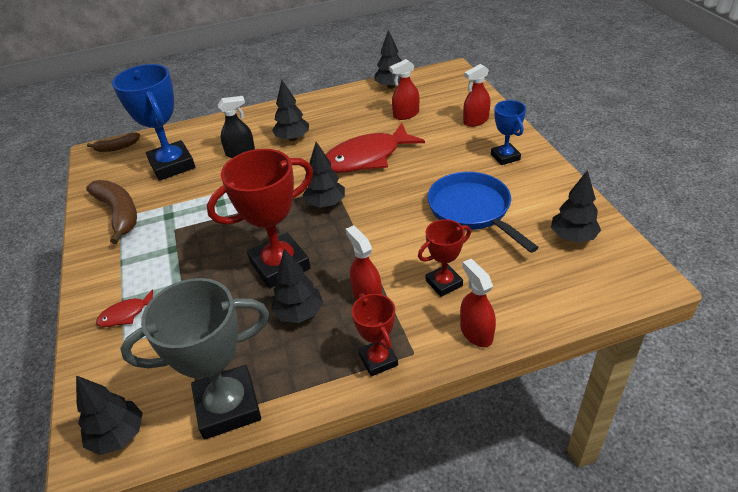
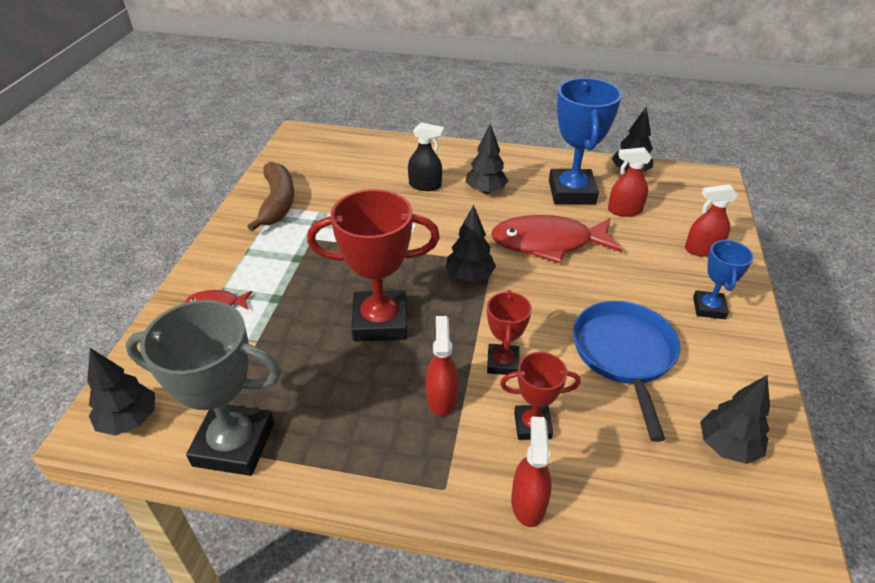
camera: 25 degrees right, 0 degrees up
brown banana [87,133,140,152] -> none
blue trophy [112,64,195,181] -> blue trophy moved to [549,78,622,204]
black tree [271,249,323,323] -> none
red trophy [351,293,398,377] -> red trophy moved to [487,290,532,375]

